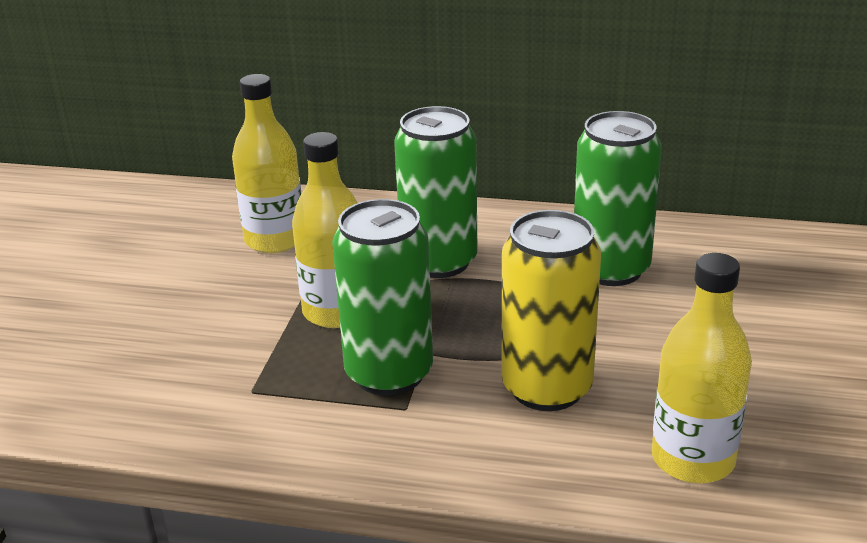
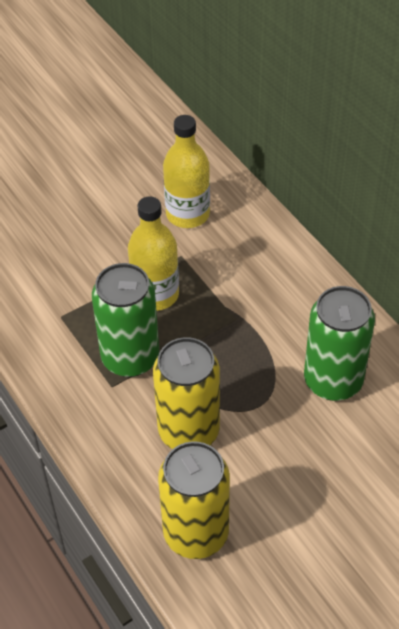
camera: 45 degrees right, 20 degrees up
green can [394,106,477,278] -> none
yellow bottle [652,253,752,483] -> yellow can [158,441,230,559]

